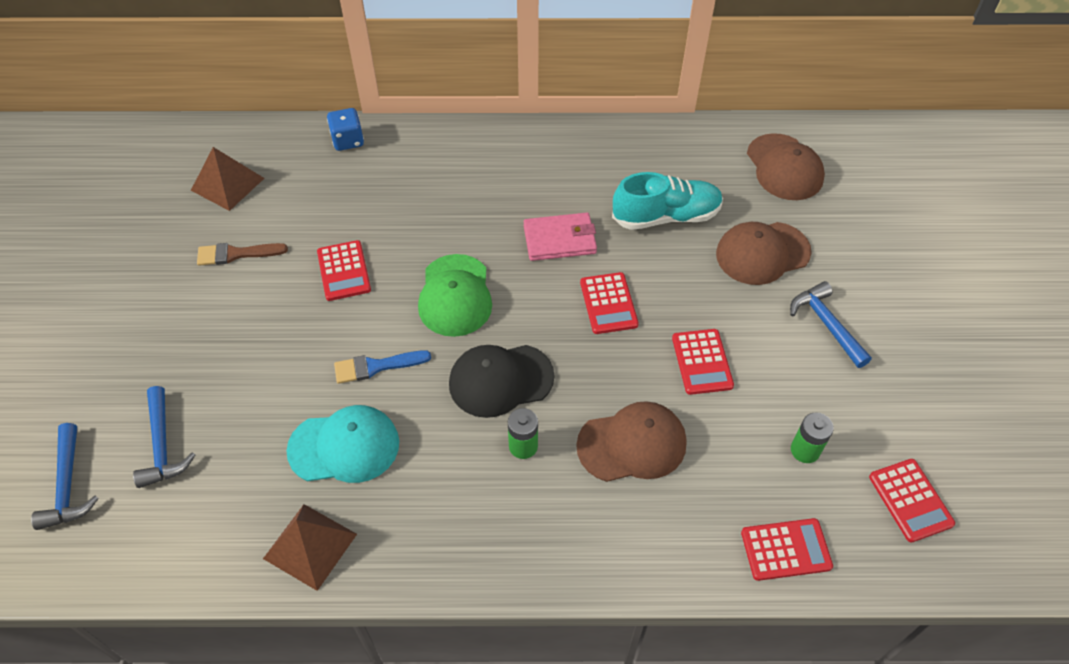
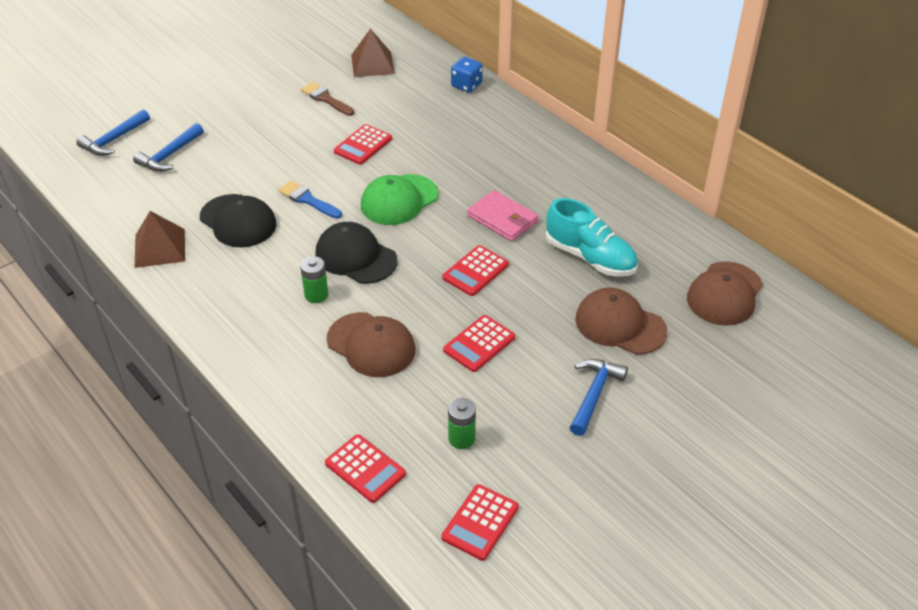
camera: 50 degrees right, 10 degrees down
turquoise cap [286,405,399,483] -> black cap [200,194,277,247]

